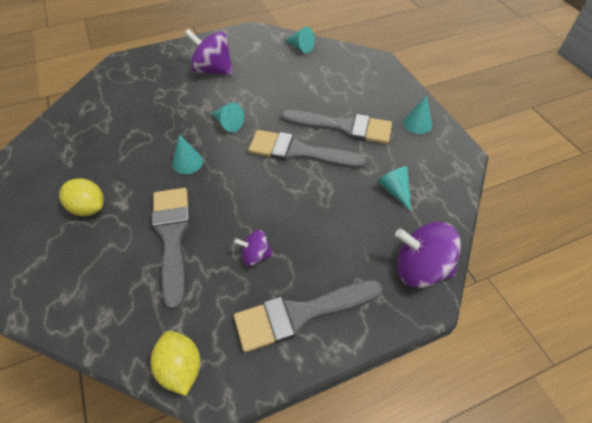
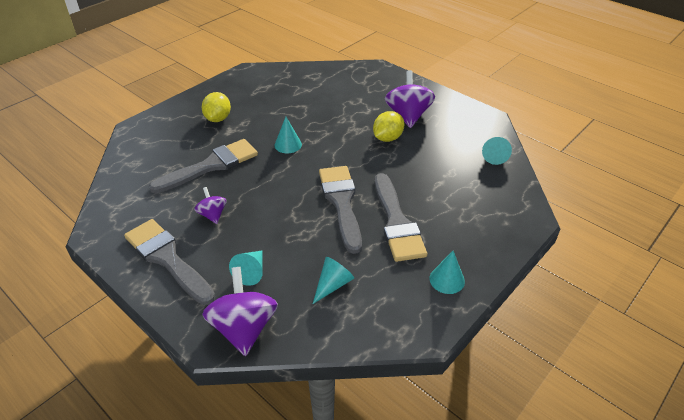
camera: 65 degrees right, 10 degrees down
yellow lemon [151,331,201,396] -> yellow lemon moved to [373,111,404,142]
turquoise cone [211,102,244,132] -> turquoise cone moved to [229,251,263,286]

